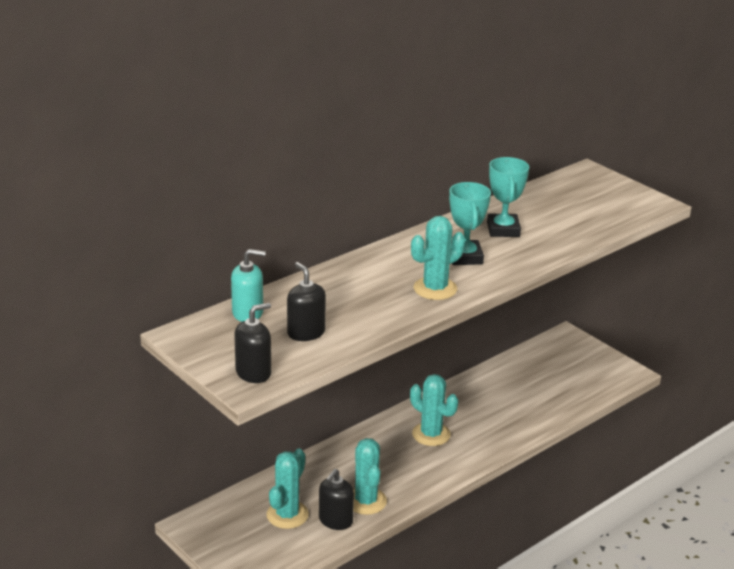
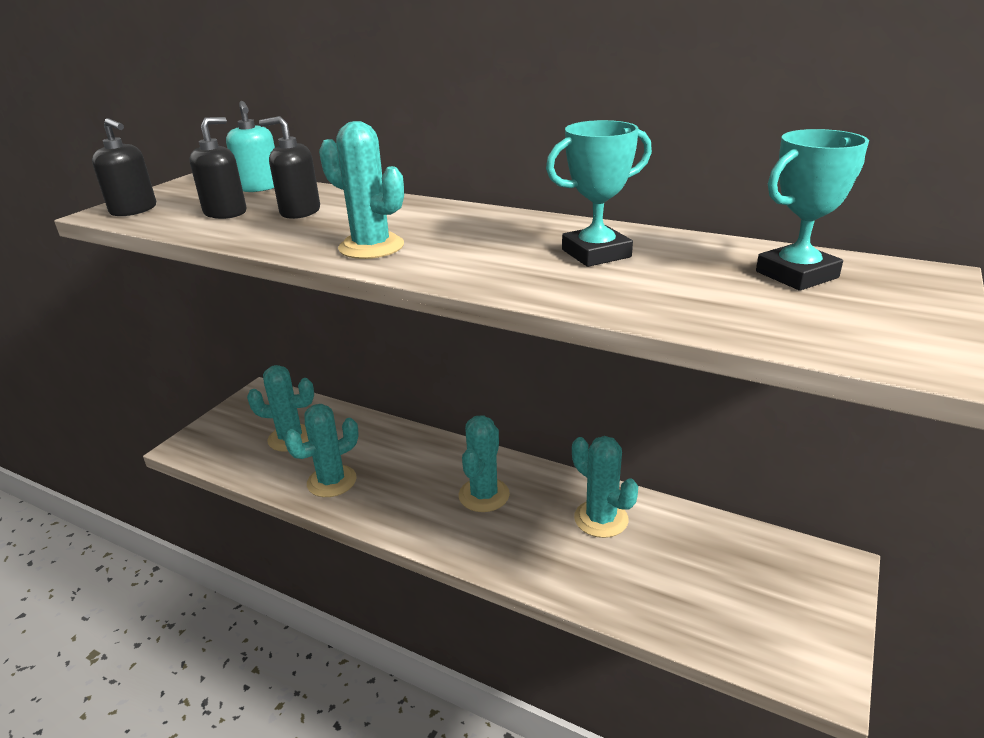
camera: 70 degrees right, 0 degrees up
black soap dispenser [319,469,354,530] -> black soap dispenser moved to [259,116,320,219]
turquoise trophy [449,182,491,265] -> turquoise trophy moved to [756,129,869,291]
none -> turquoise cactus [572,436,638,538]

